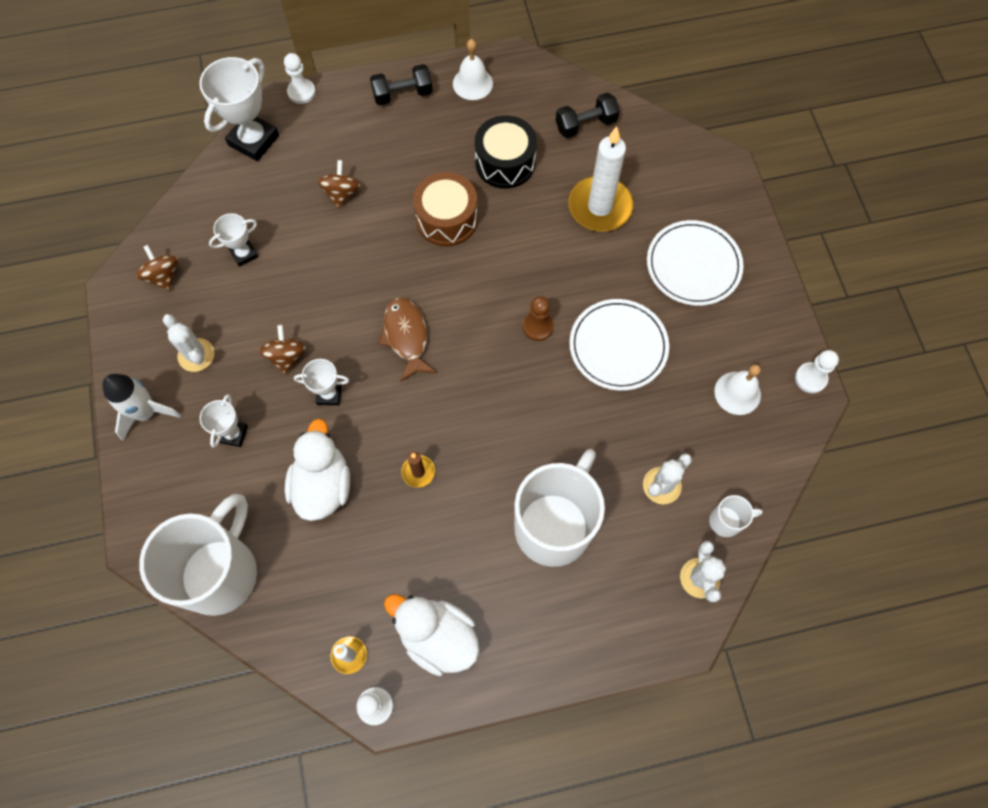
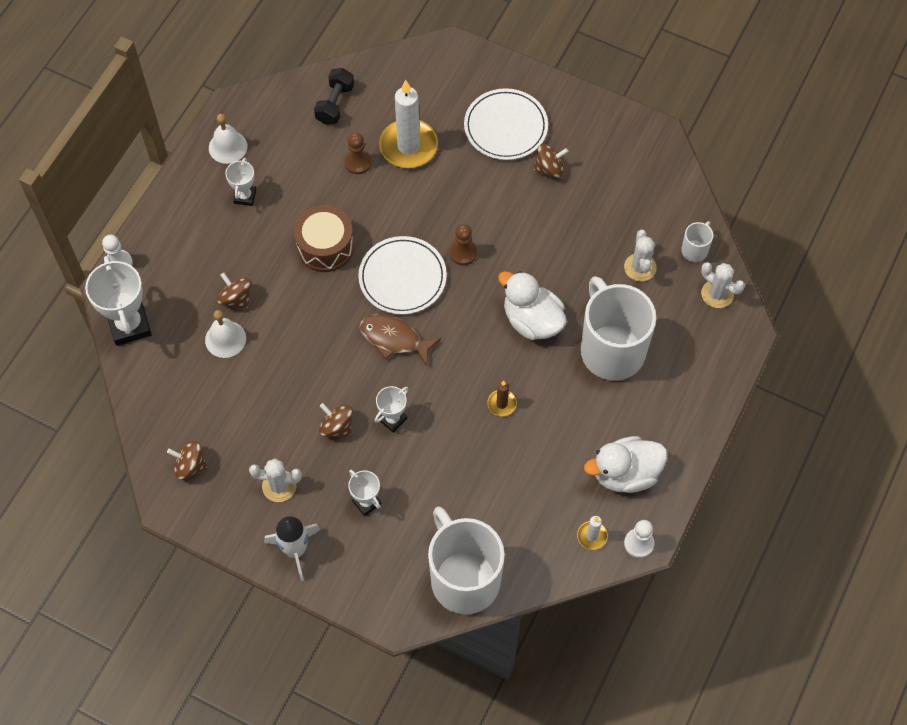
camera: 50 degrees left, 5 degrees down
white trophy [209,213,258,267] -> white trophy moved to [225,158,256,206]
white duck [285,419,350,521] -> white duck moved to [498,271,567,340]
black dumbbell [370,64,433,105] -> none
black drum [475,115,537,189] -> none
white plate [569,299,669,391] -> white plate moved to [358,236,447,315]
white bell [714,364,761,415] -> white bell moved to [205,310,246,358]
white pawn [795,350,839,393] -> none
none -> brown pawn [344,132,371,174]
none -> brown spinning top [534,144,569,178]

